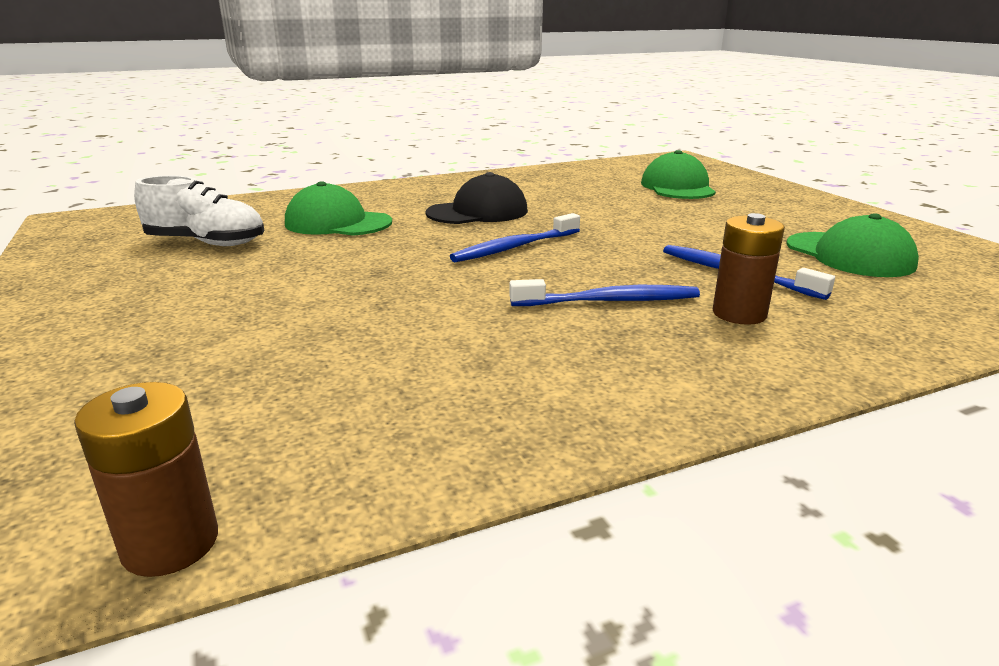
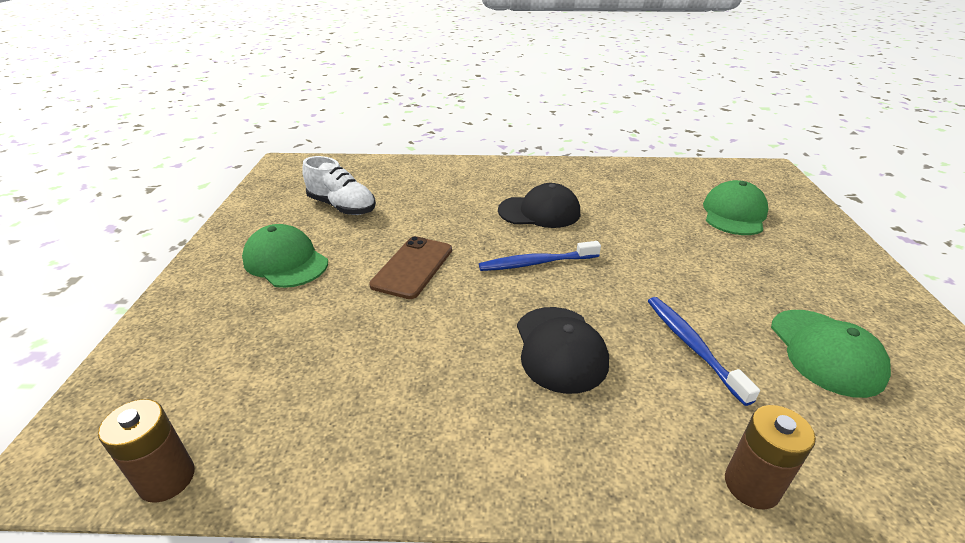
camera: 25 degrees right, 10 degrees up
green cap [285,181,392,236] -> green cap moved to [242,224,328,288]
blue toothbrush [509,279,700,306] -> black cap [517,307,609,394]
brown battery [713,213,785,325] -> brown battery moved to [725,405,816,509]
none -> brown phone [369,236,452,299]

